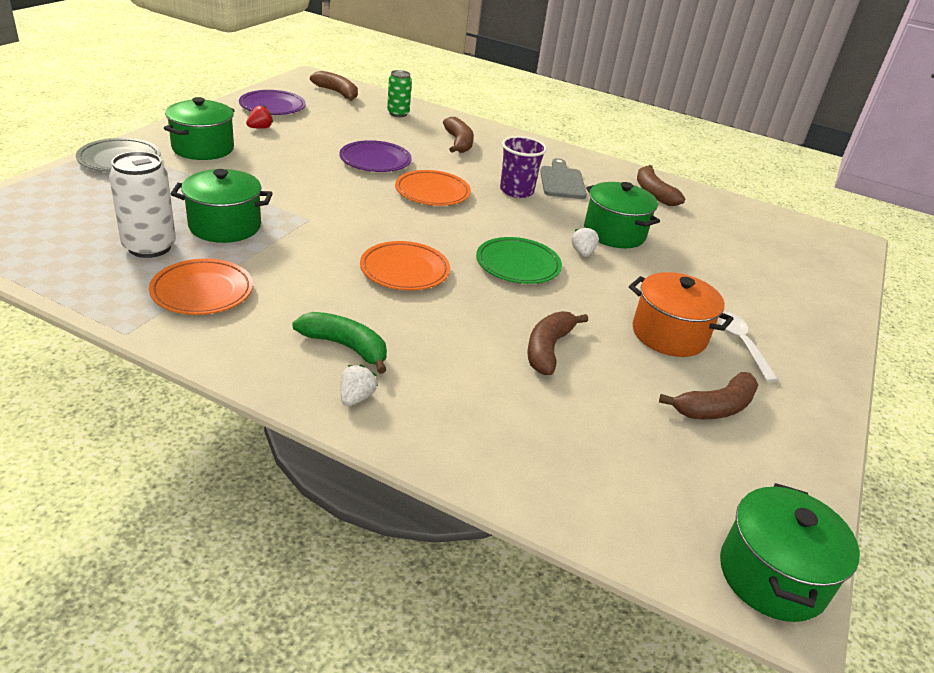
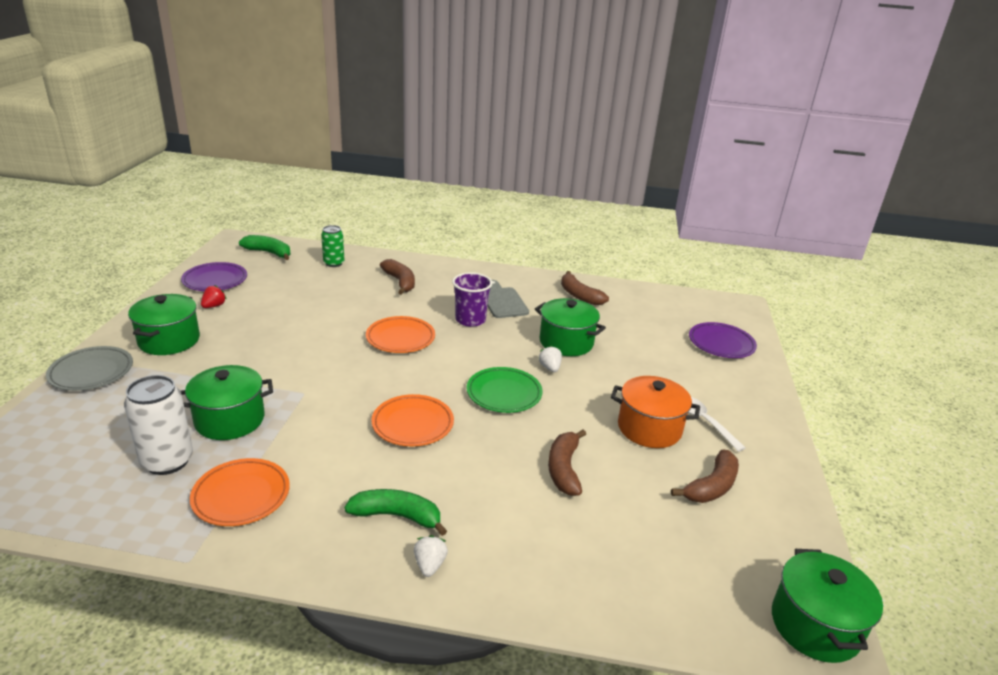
camera: 15 degrees left, 5 degrees down
brown banana [310,71,358,101] -> green banana [239,235,291,260]
purple plate [339,140,412,172] -> purple plate moved to [689,322,757,358]

